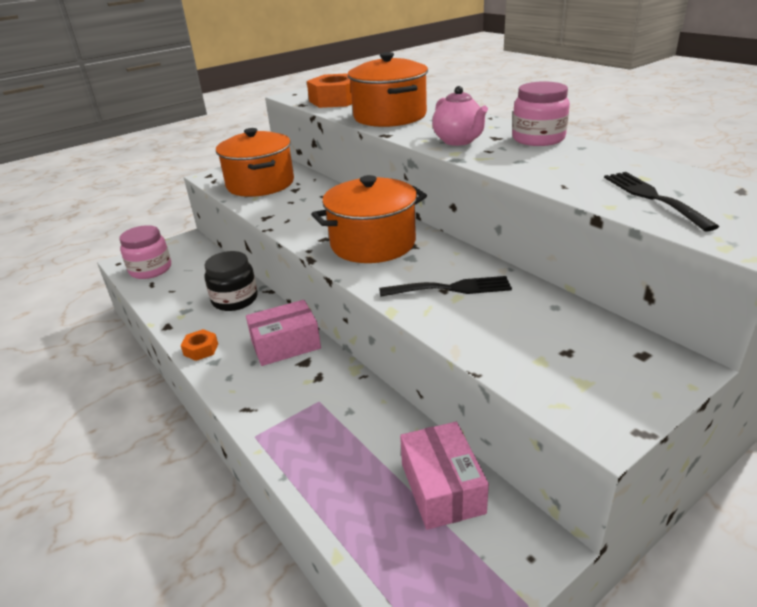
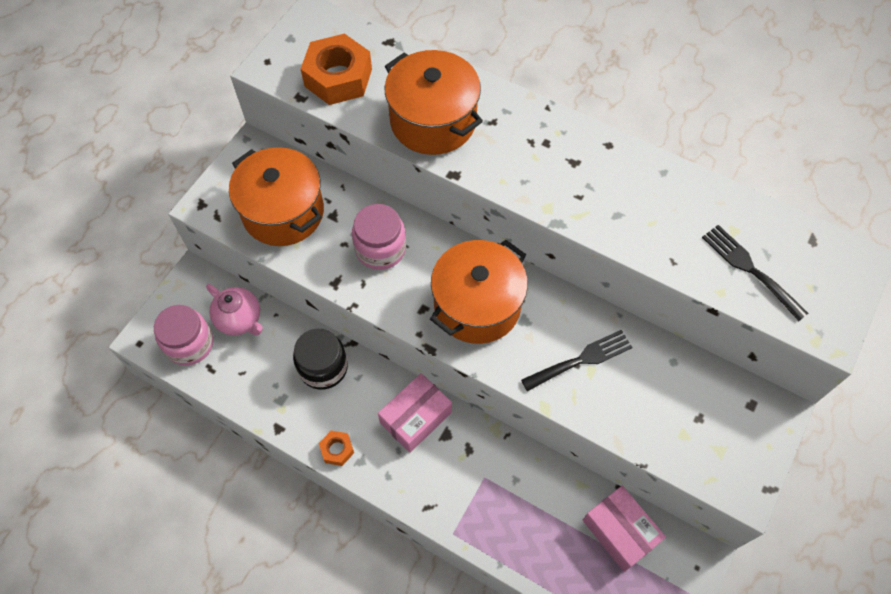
camera: 25 degrees left, 30 degrees up
pink teapot [432,86,488,146] -> pink teapot moved to [206,284,263,335]
pink jar [512,81,570,146] -> pink jar moved to [352,204,406,270]

